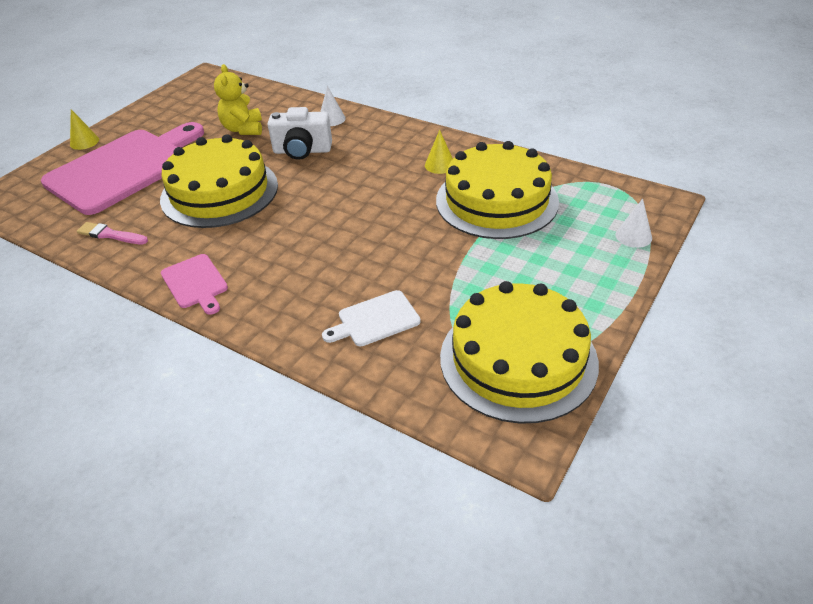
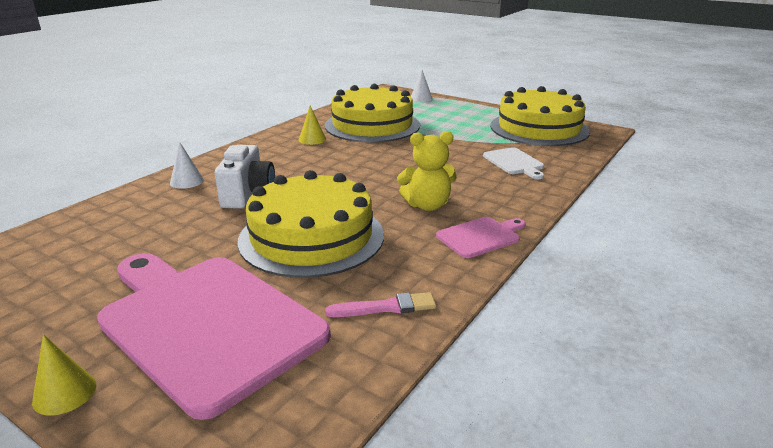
camera: 90 degrees left, 15 degrees down
pink brush [77,222,148,244] -> pink brush turned 120 degrees counterclockwise [326,292,436,317]
yellow teddy bear [214,64,262,135] -> yellow teddy bear moved to [397,131,457,211]

